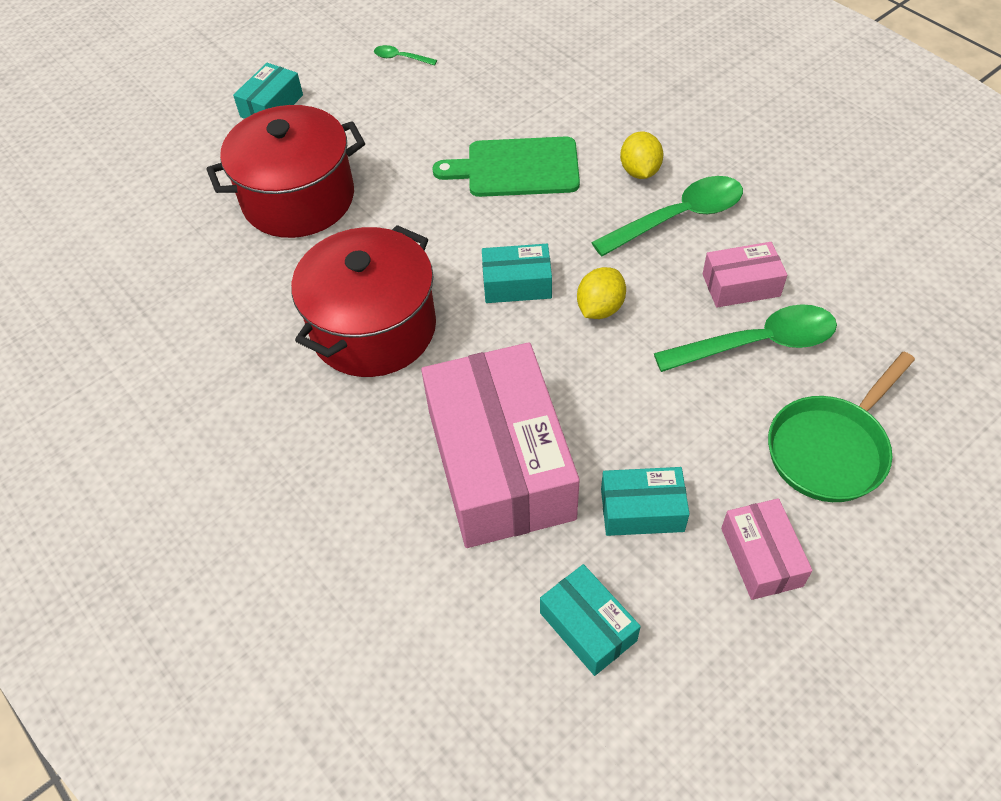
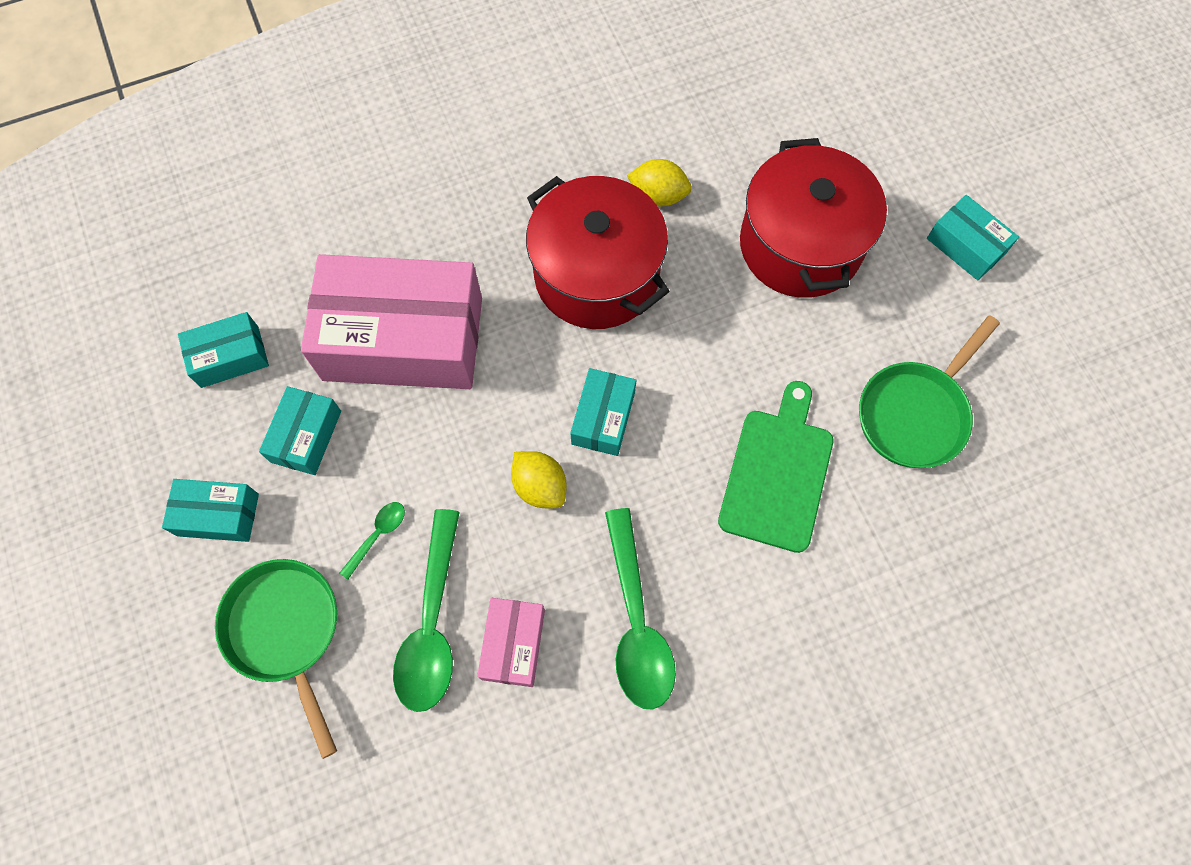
camera: 105 degrees right, 15 degrees up
green spoon [374,45,437,66] -> green spoon moved to [339,502,405,580]
yellow lemon [620,131,663,179] -> yellow lemon moved to [627,159,692,206]
pink box [721,498,813,600] -> turquoise box [162,479,259,542]
none -> green pan [859,315,1000,468]

